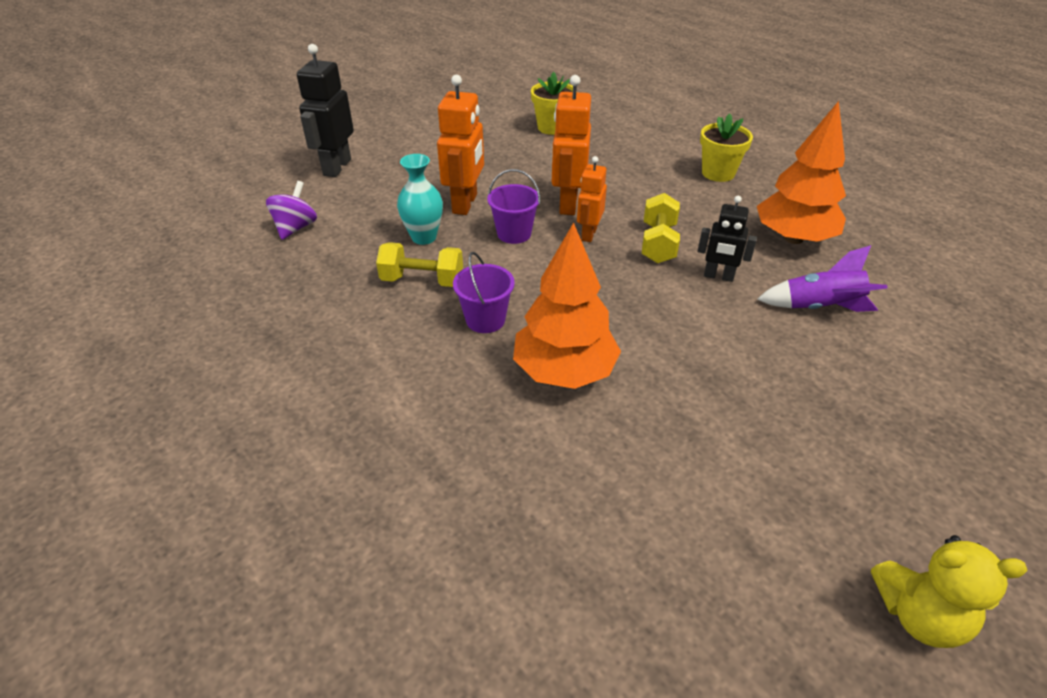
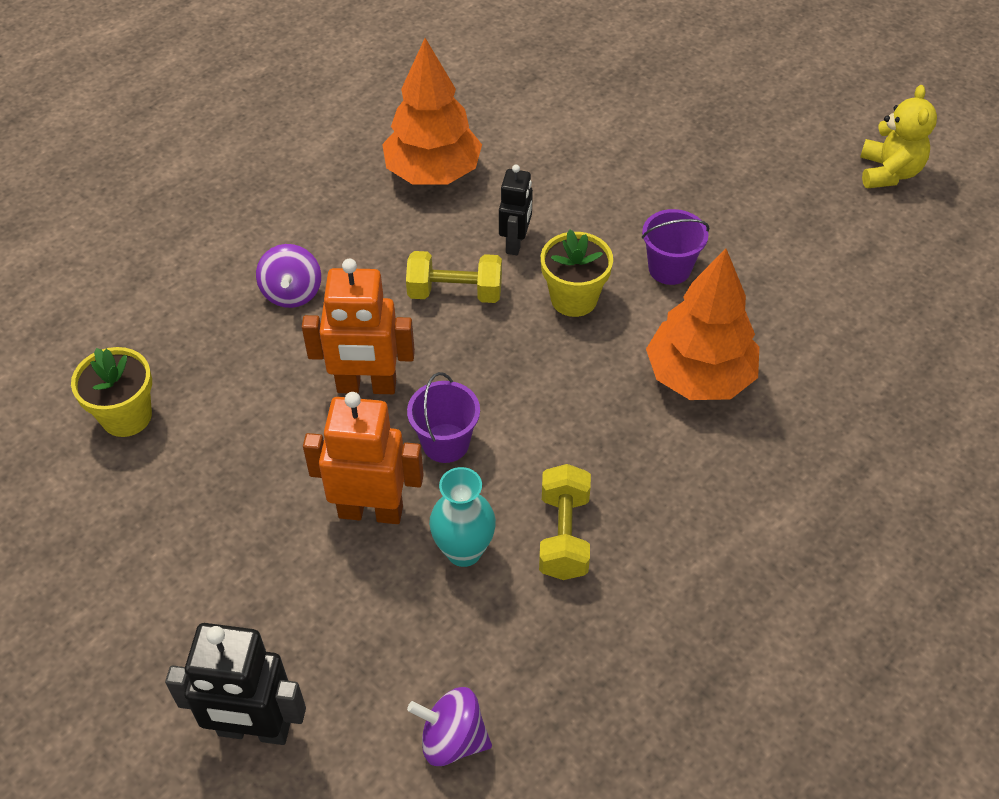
camera: 95 degrees left, 10 degrees up
purple bucket [453,252,515,333] -> purple bucket moved to [642,209,709,285]
orange robot [577,156,607,242] -> none
yellow flower pot [700,114,753,182] -> yellow flower pot moved to [541,229,613,317]
purple rocket [758,245,887,312] -> none
none -> purple spinning top [256,244,321,308]

